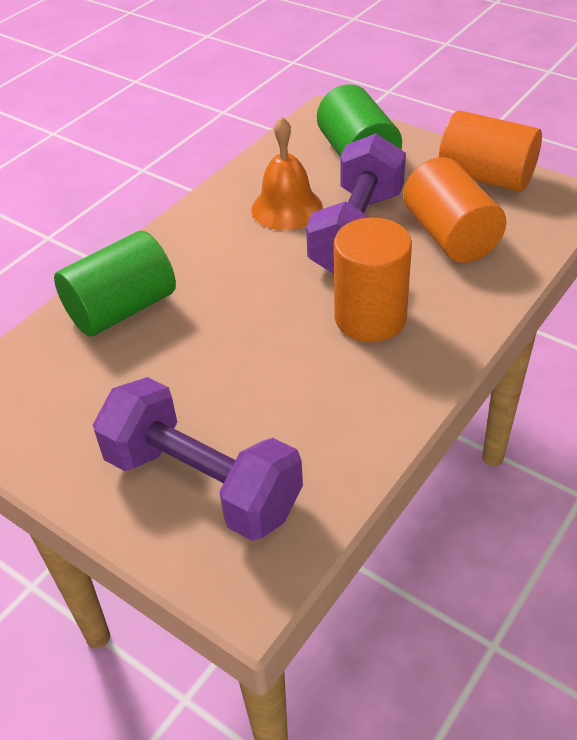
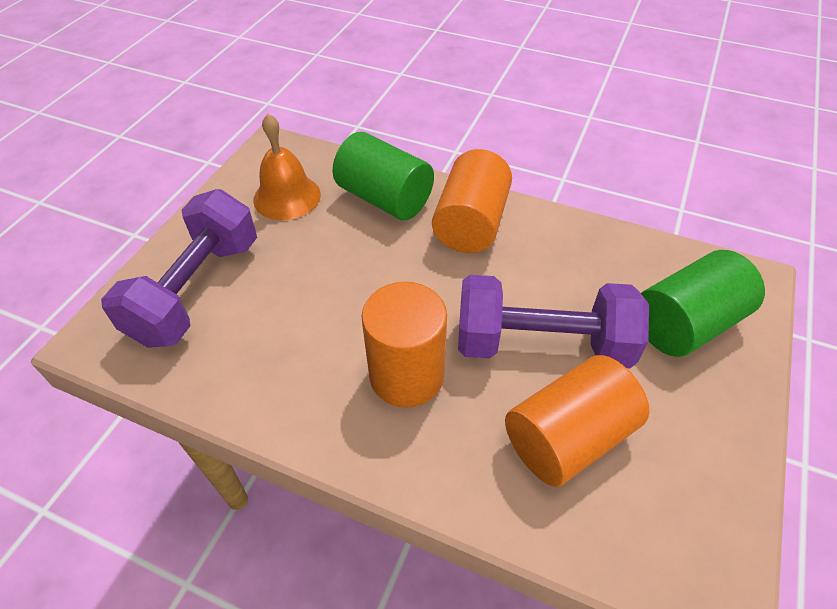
camera: 75 degrees right, 5 degrees up
orange bell [251,117,323,230] -> orange bell moved to [253,114,321,220]
orange cylinder [439,111,542,192] -> orange cylinder moved to [432,149,512,253]

